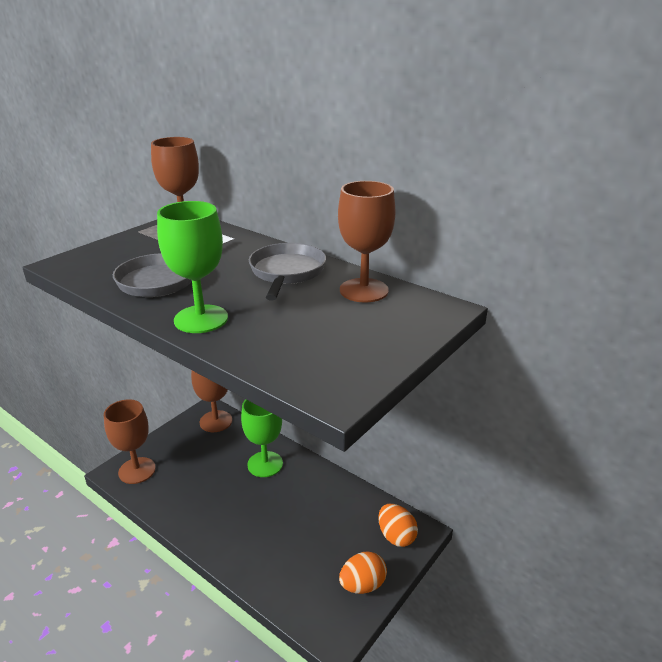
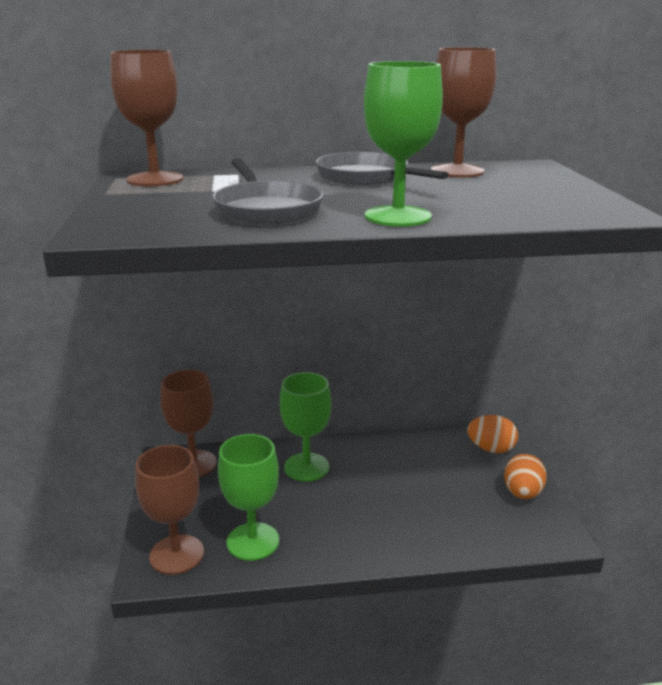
camera: 45 degrees left, 5 degrees down
none -> green goblet [218,434,279,561]

